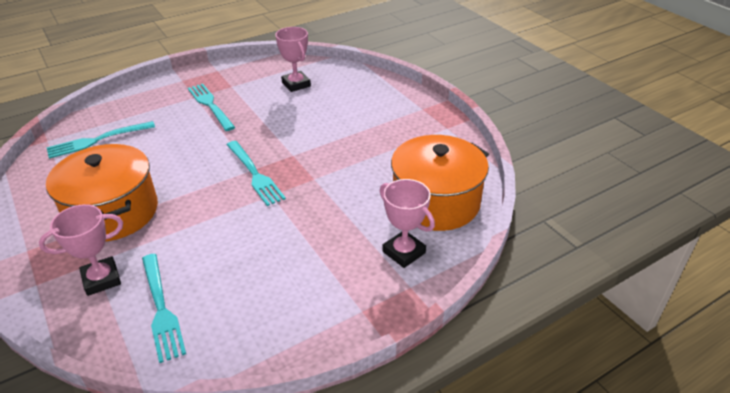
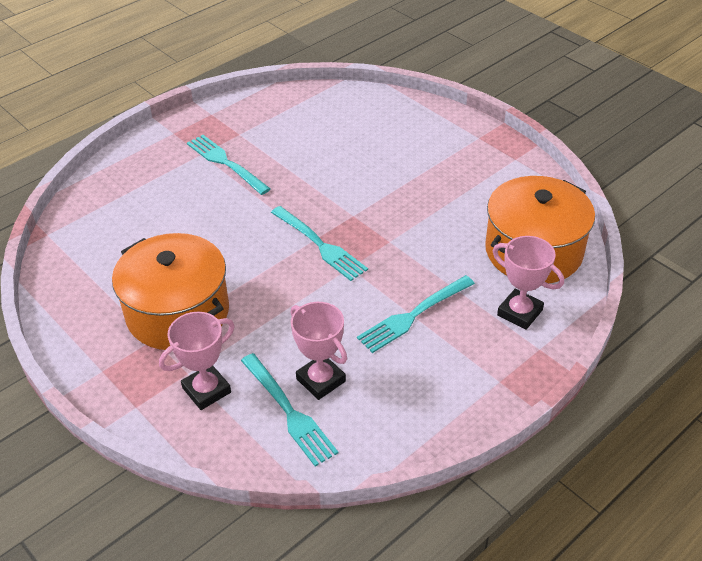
camera: 10 degrees left, 5 degrees up
turquoise fork [47,121,155,159] -> turquoise fork moved to [357,275,475,353]
pink trophy [275,27,311,92] -> pink trophy moved to [290,302,347,400]

